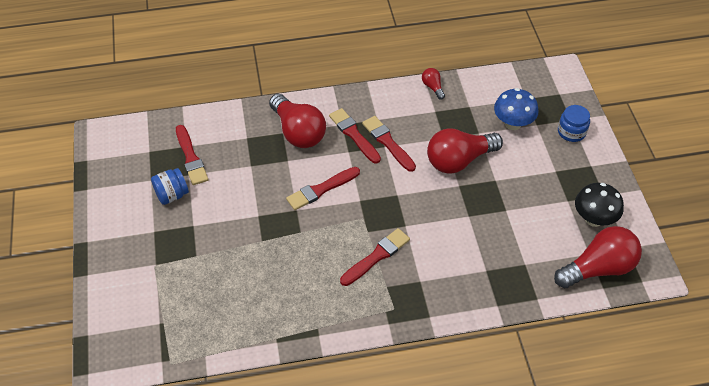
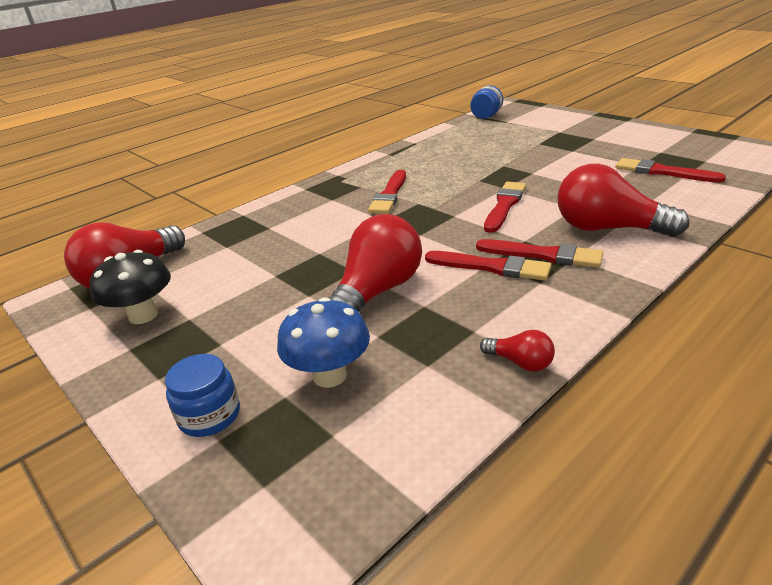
camera: 150 degrees right, 20 degrees down
blue jar [151,168,189,205] -> blue jar moved to [470,85,503,119]

